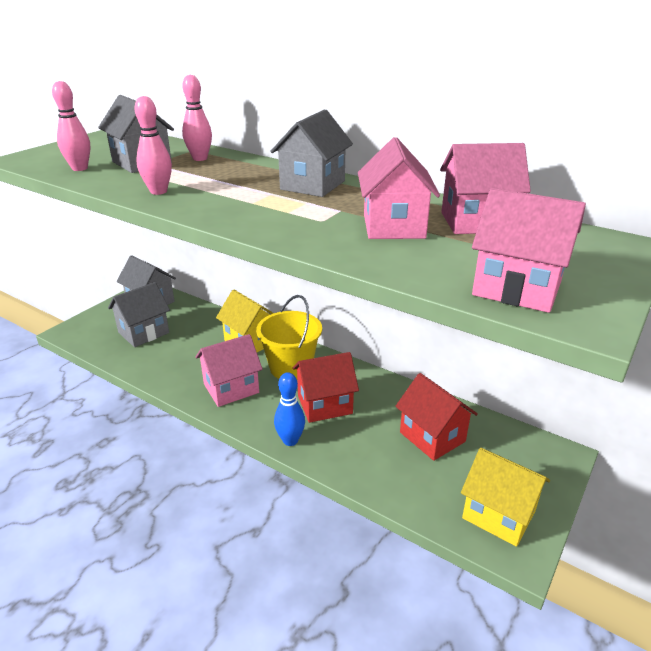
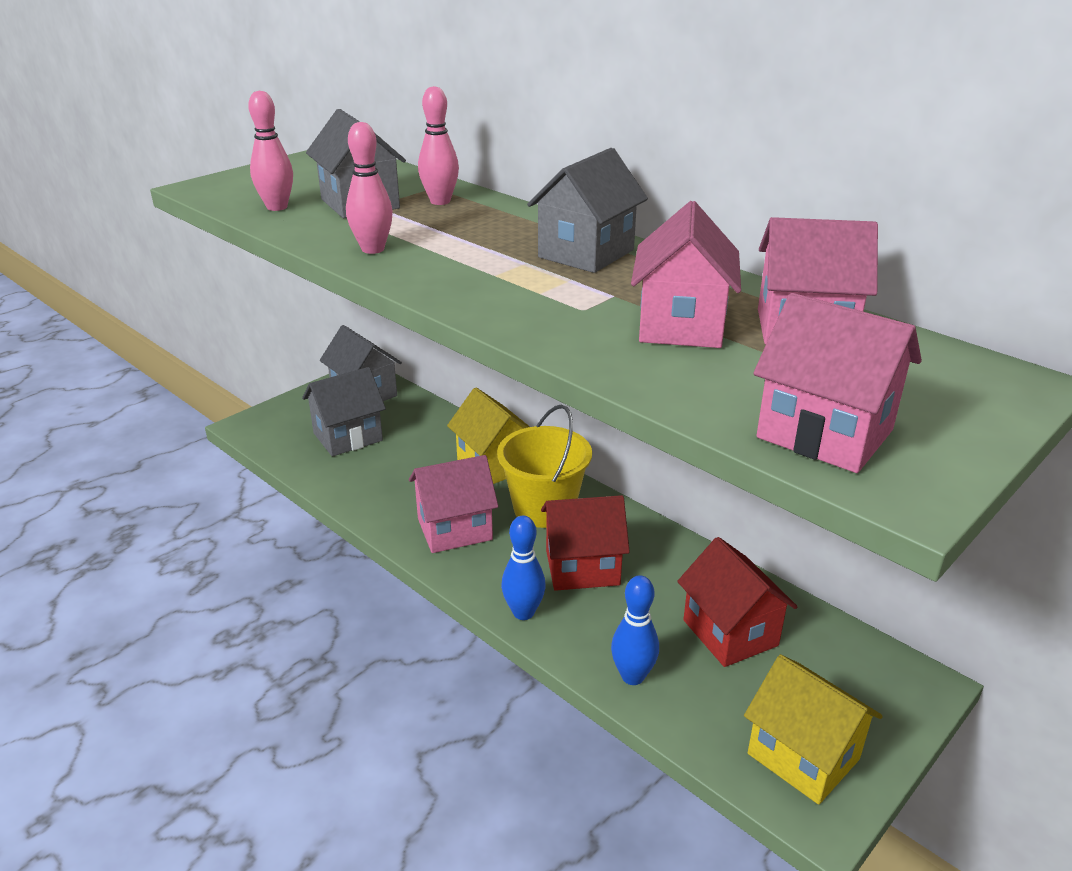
camera: 10 degrees right, 0 degrees up
none -> blue bowling pin [611,575,659,685]

